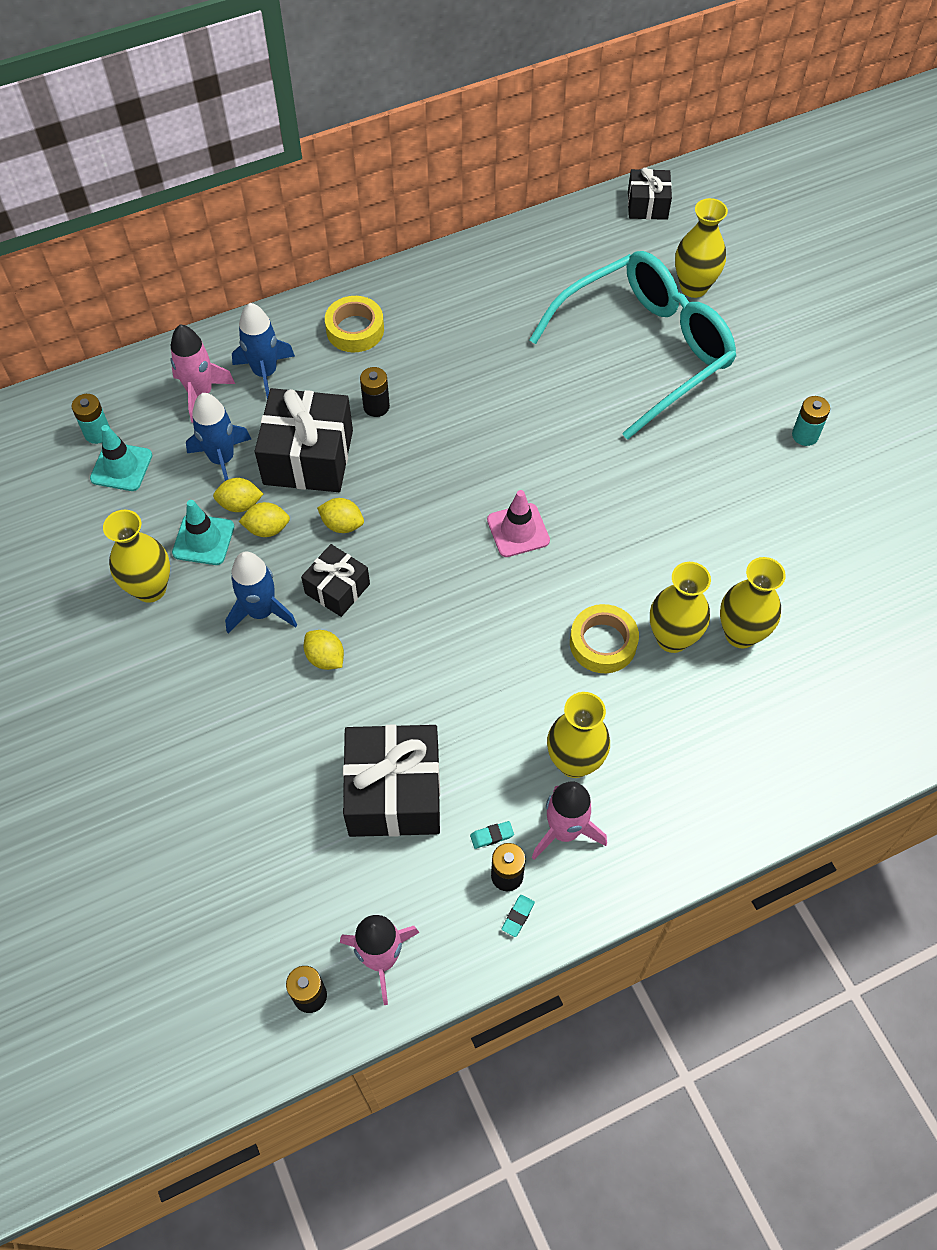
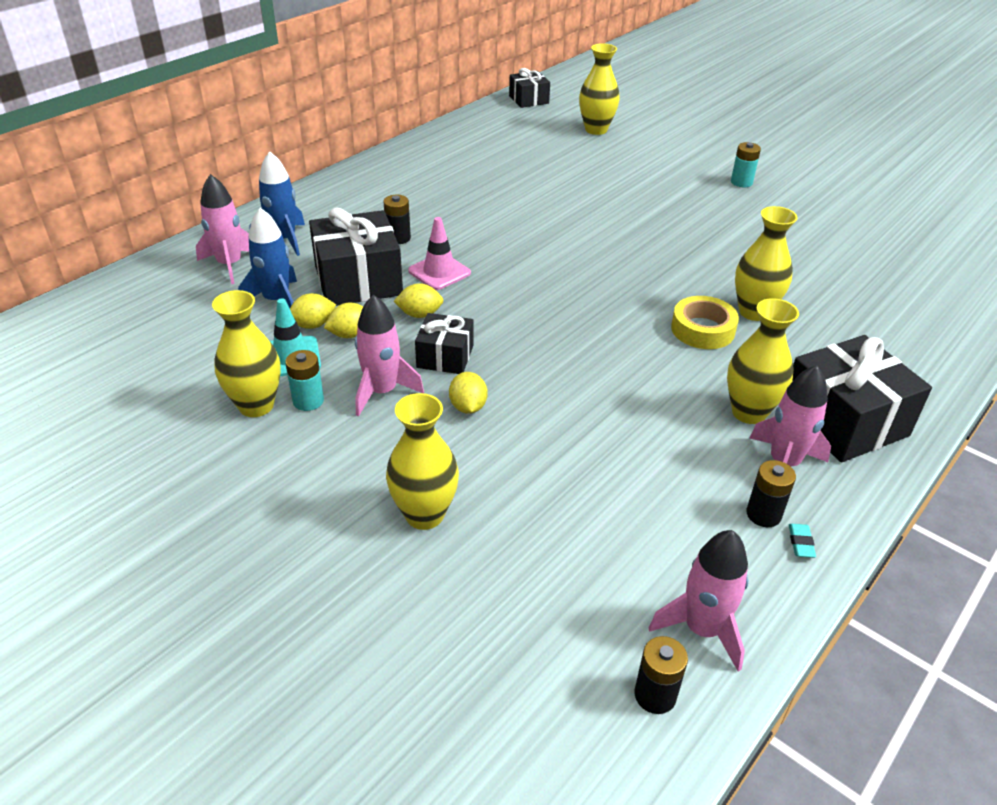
camera: 25 degrees left, 20 degrees down
turquoise battery [72,394,110,444] -> turquoise battery moved to [285,350,324,411]
turquoise traffic cone [90,425,152,491] -> none
blue rocket [225,552,297,633] -> pink rocket [355,294,424,417]
yellow lemon [304,630,344,670] -> yellow lemon turned 60 degrees clockwise [449,372,488,414]
yellow tape [325,296,384,352] -> none
black gift [343,724,440,837] -> black gift moved to [792,335,932,462]
turquoise eraser [470,821,514,849] -> none
pink traffic cone [487,490,550,557] -> pink traffic cone moved to [408,217,471,290]
turquoise glasses [529,251,736,440] -> none
yellow vase [720,557,786,649] -> yellow vase moved to [386,393,459,530]

